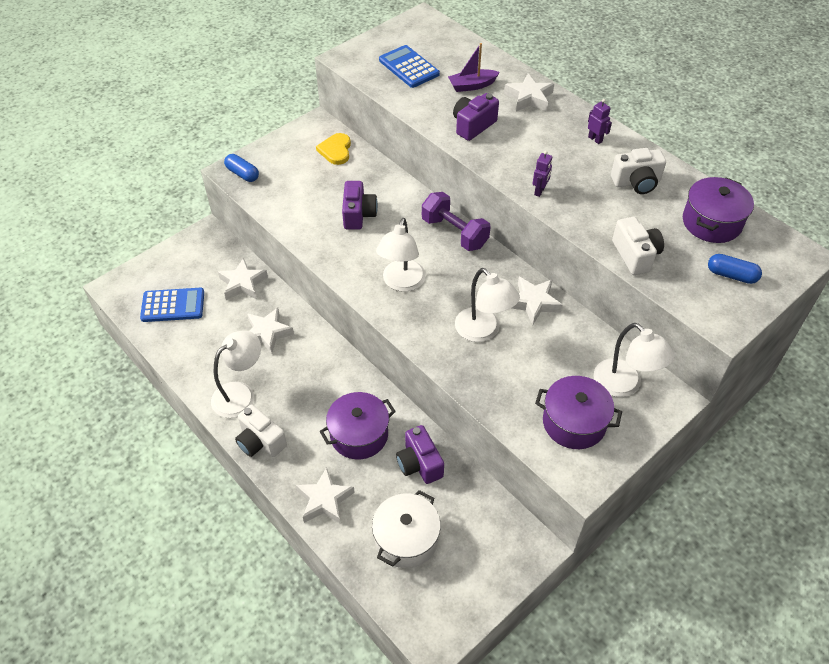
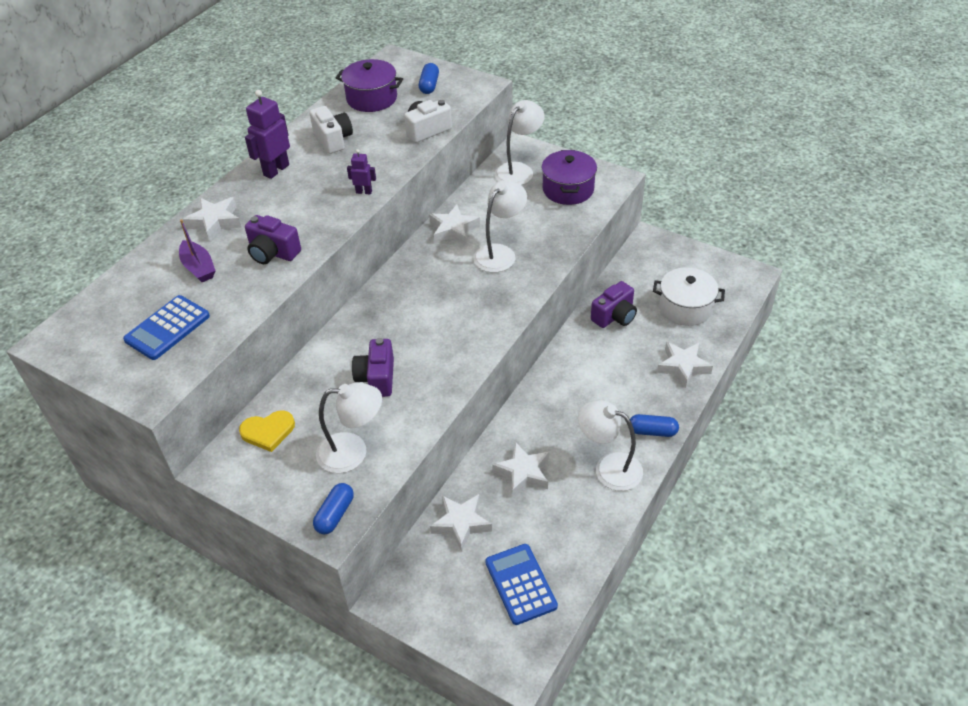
camera: 105 degrees left, 5 degrees down
white camera [235,405,287,457] -> blue capsule [630,414,679,437]
purple pot [319,392,396,460] -> none
purple camera [342,181,378,230] -> purple camera turned 75 degrees counterclockwise [352,338,394,397]
white lamp [376,218,426,292] -> white lamp moved to [316,382,382,473]
purple dumbbell [422,192,491,251] -> none
purple robot [588,99,612,144] -> purple robot [245,90,290,179], size x1.83

